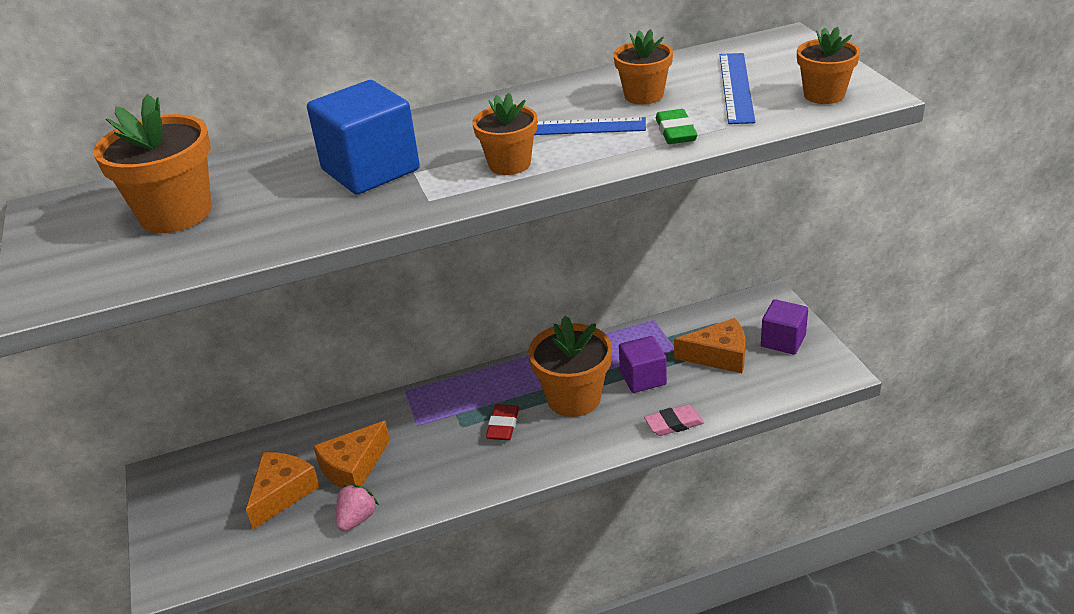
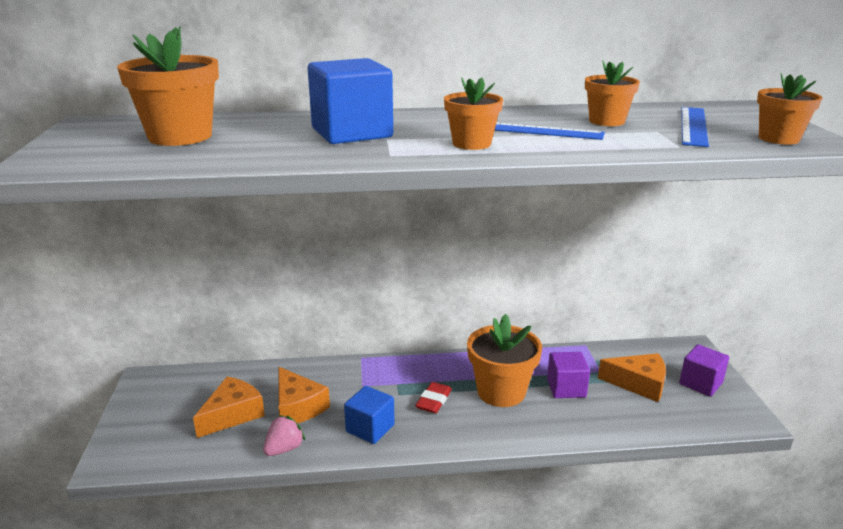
camera: 10 degrees right, 10 degrees down
orange cheese [313,421,390,488] -> orange cheese turned 90 degrees counterclockwise [278,367,330,423]
pink eraser [644,404,704,436] -> none
green eraser [656,109,698,144] -> none
none -> blue cube [344,386,395,444]

